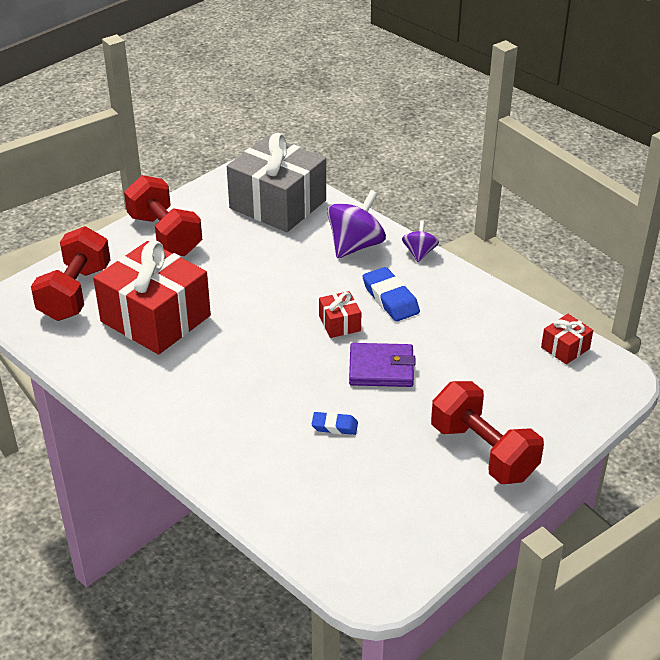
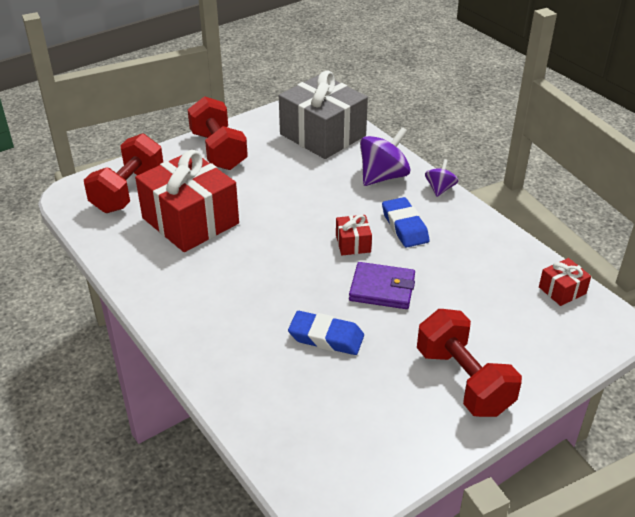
camera: 10 degrees right, 0 degrees up
blue eraser [312,412,358,435] -> blue eraser [288,311,364,355], size x1.68

